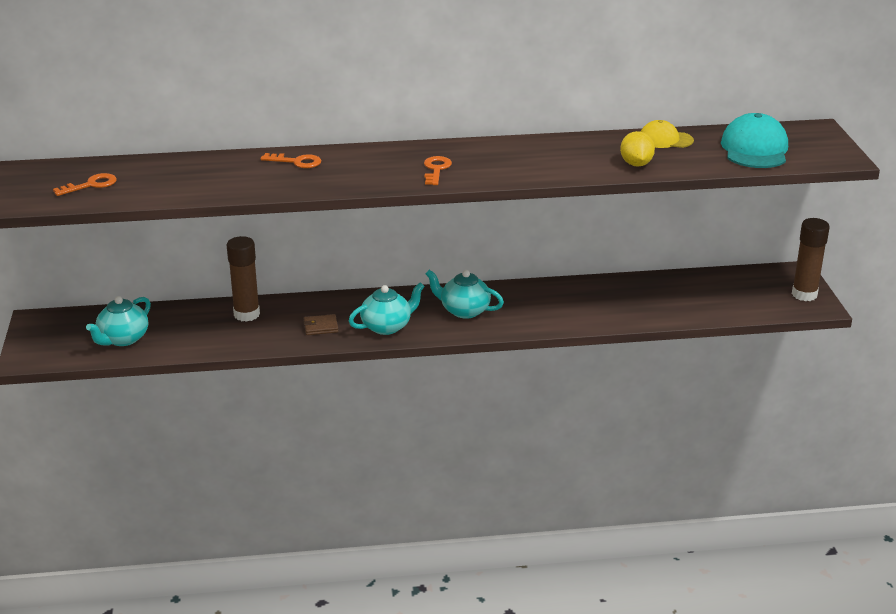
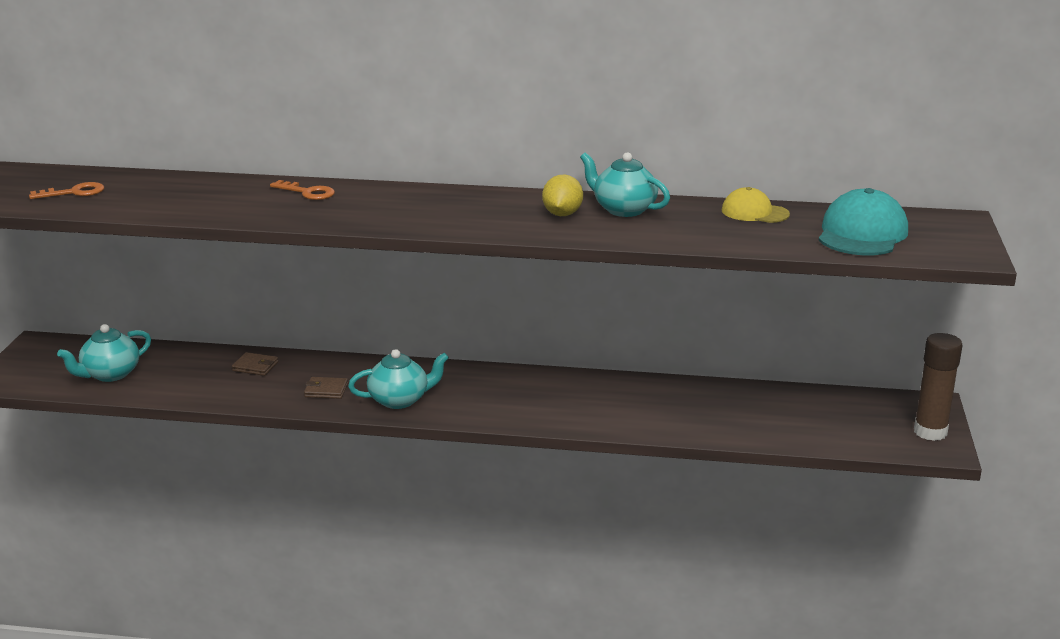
camera: 15 degrees right, 5 degrees down
brown glue stick [227,236,260,322] -> brown wallet [232,352,278,376]
orange key [424,156,452,185] -> none
turquoise teapot [425,270,504,319] -> turquoise teapot moved to [580,152,670,217]
yellow lemon [620,131,655,167] -> yellow lemon moved to [542,174,583,216]

